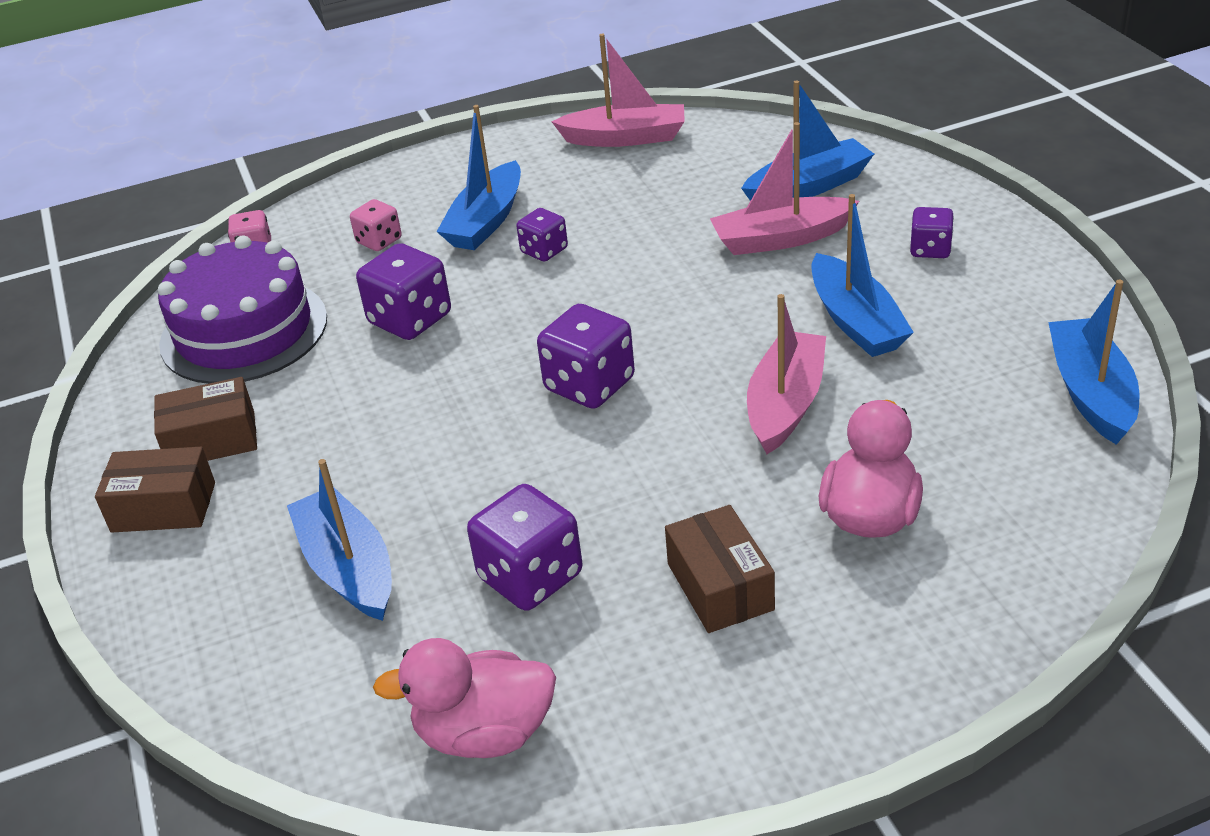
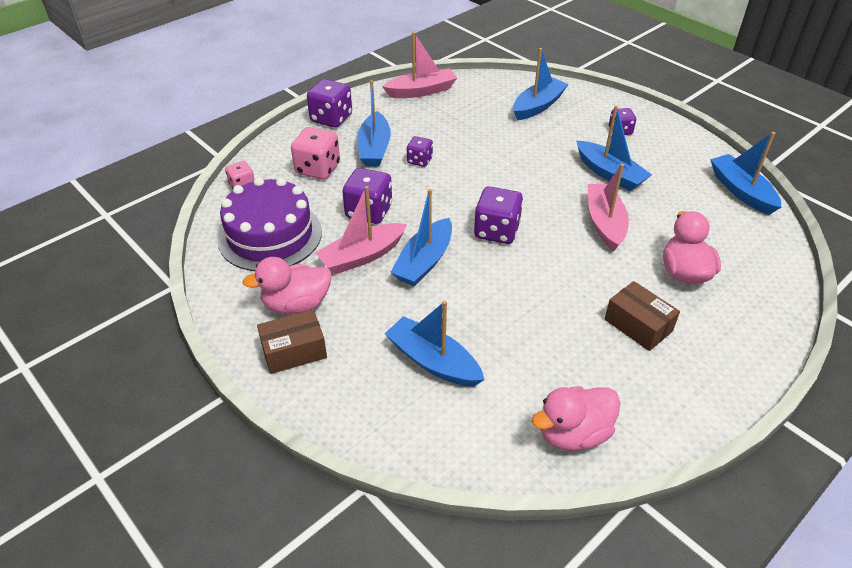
camera: 25 degrees left, 5 degrees up
brown box [154,377,257,461] -> pink duck [242,257,331,315]
pink dice [350,199,402,251] -> pink dice [291,127,340,180], size x1.69
purple dice [467,484,583,611] -> purple dice moved to [307,79,352,128]
pink boat [710,122,859,255] -> pink boat moved to [315,186,407,274]
none -> blue boat [390,189,452,286]

